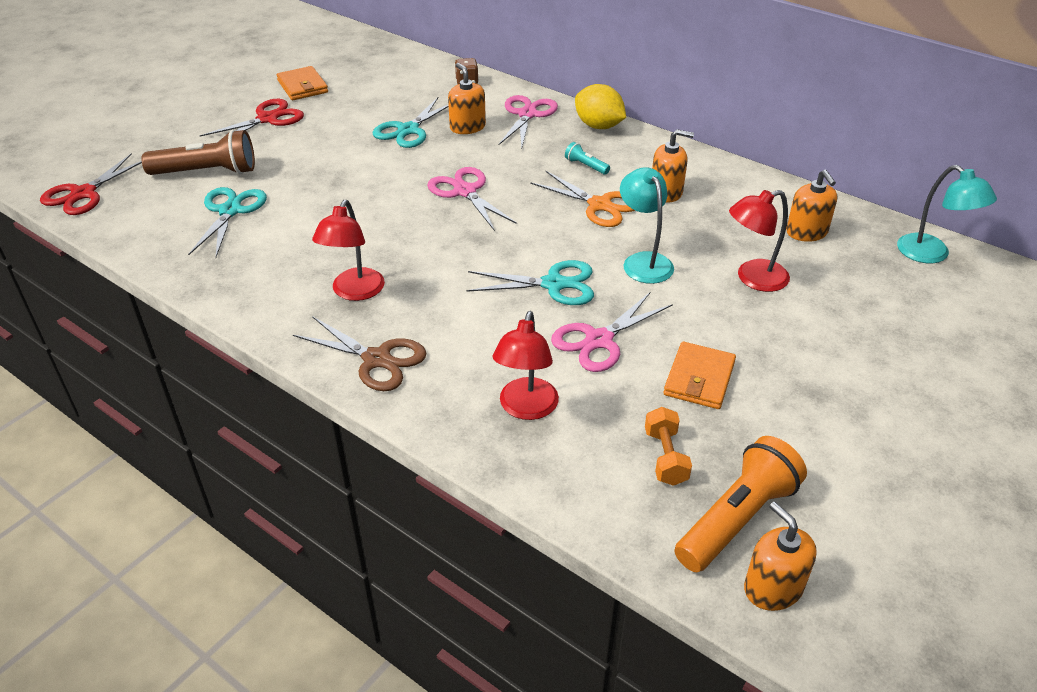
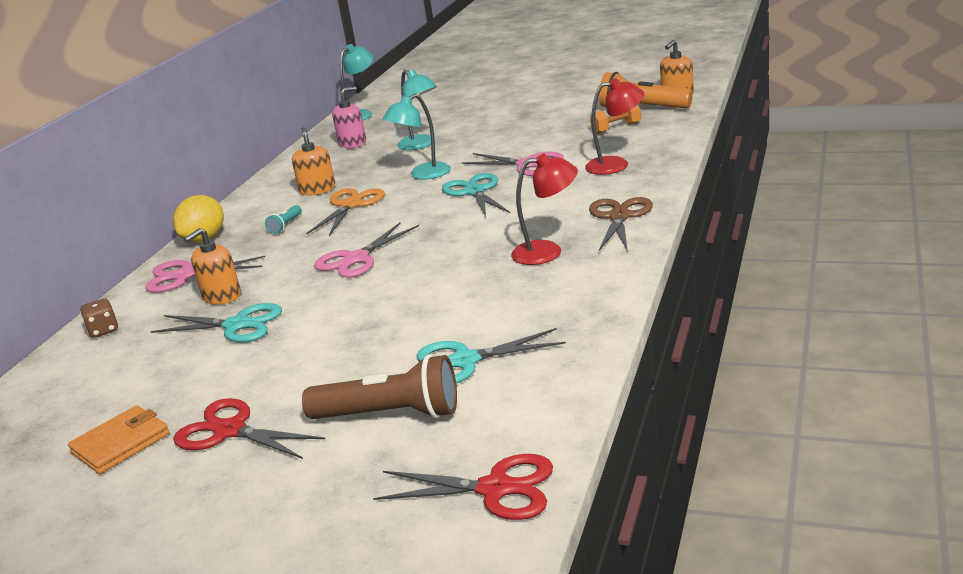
camera: 105 degrees left, 15 degrees down
brown flashlight [141,130,255,175] -> brown flashlight turned 120 degrees clockwise [302,355,457,419]
orange wallet [664,342,736,409] -> none
red lamp [729,190,790,292] -> turquoise lamp [397,70,437,150]
orange soap dispenser [786,170,837,242] -> pink soap dispenser [332,86,366,148]

